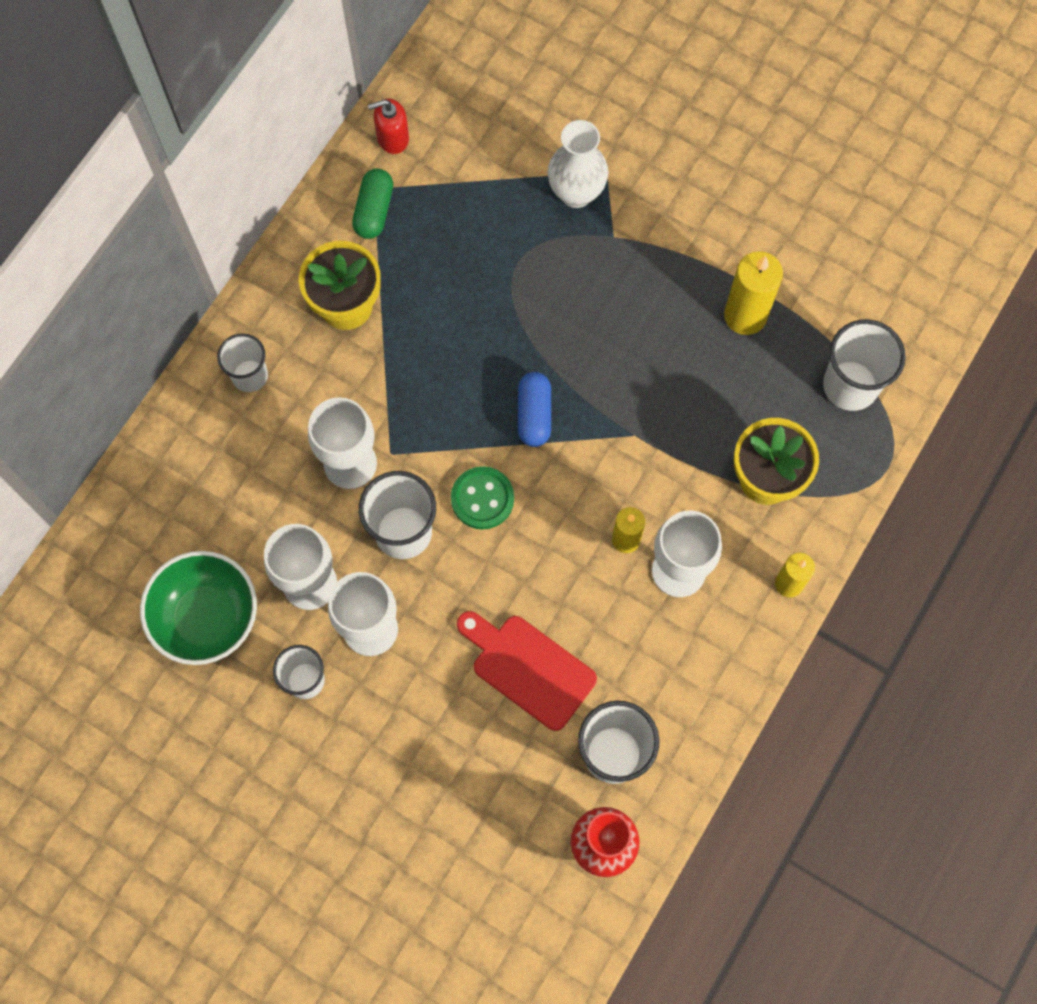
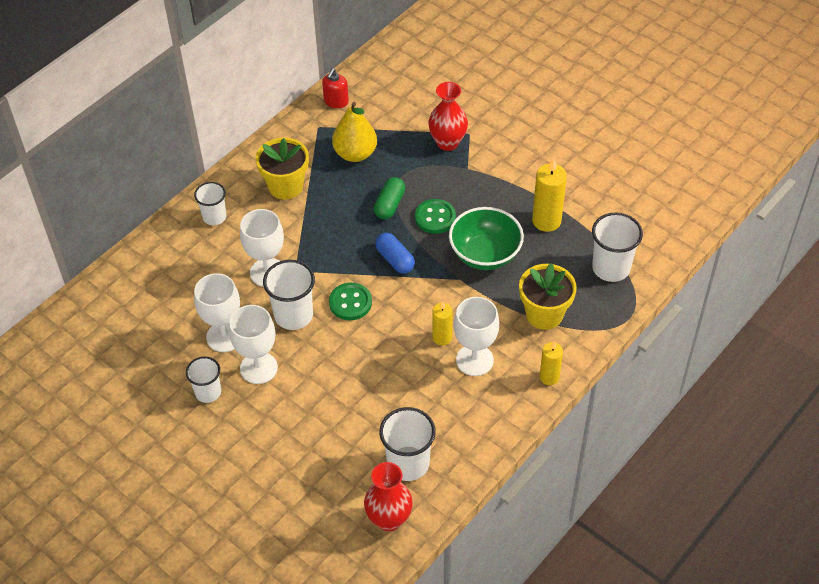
camera: 10 degrees right, 20 degrees down
green bowl [140,551,257,665] -> green bowl moved to [449,207,524,270]
green capsule [352,168,393,239] -> green capsule moved to [374,177,405,219]
red soap dispenser [368,99,409,154] -> red soap dispenser turned 60 degrees counterclockwise [322,68,349,108]
red cutting board [457,611,597,731] -> none
blue capsule [518,372,551,447] -> blue capsule turned 45 degrees counterclockwise [375,233,415,274]
white vase [548,120,609,208] -> red vase [428,82,468,151]
none -> yellow pear [332,102,377,162]
none -> green button [415,199,456,234]

